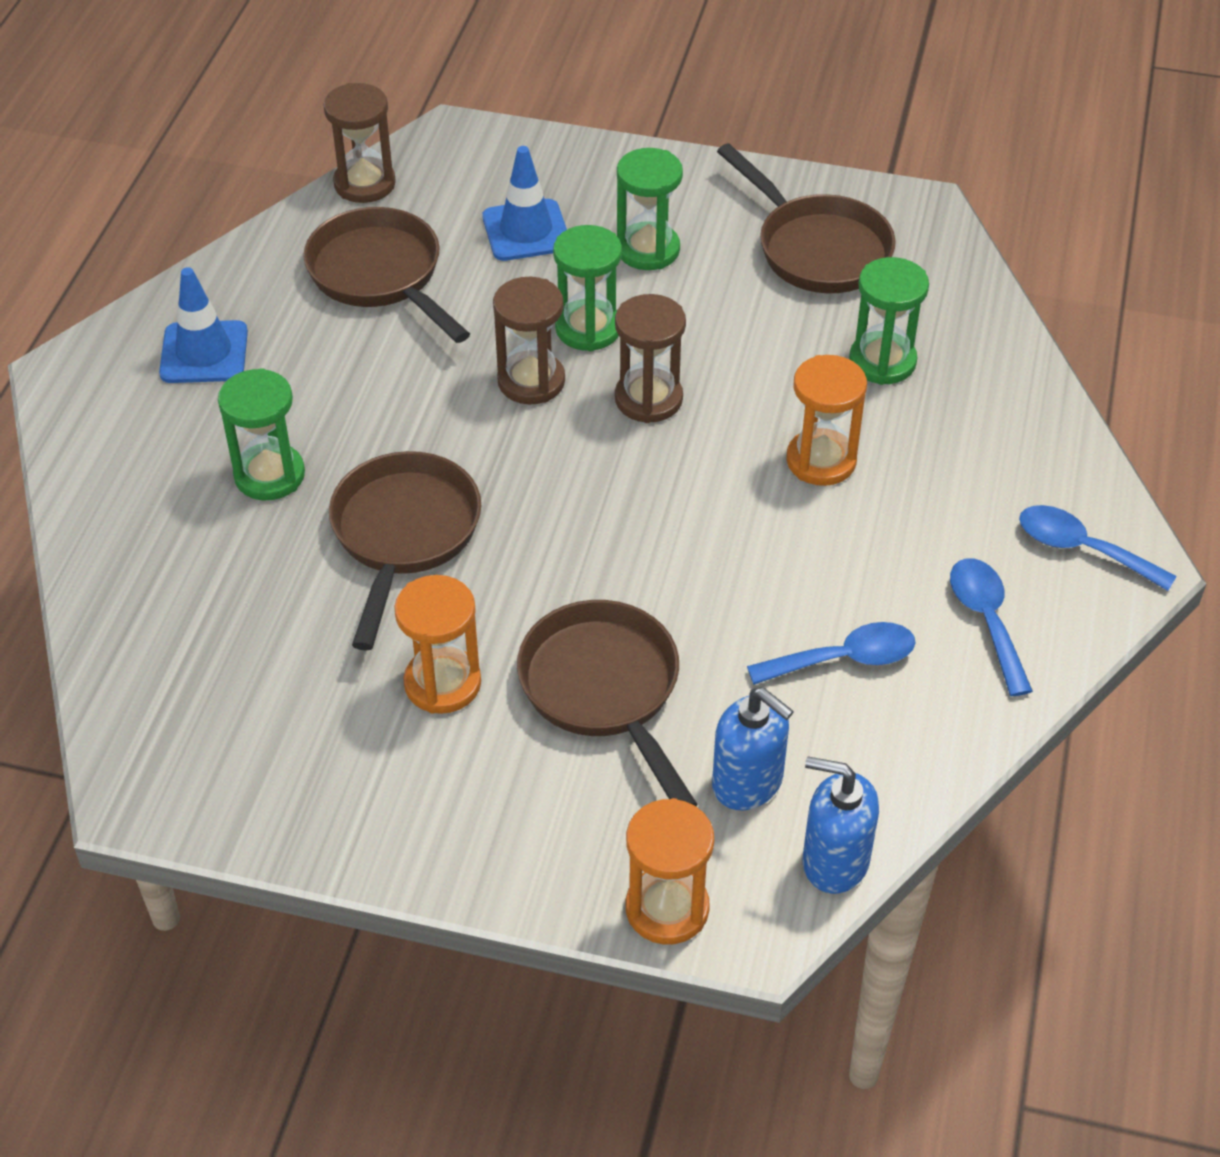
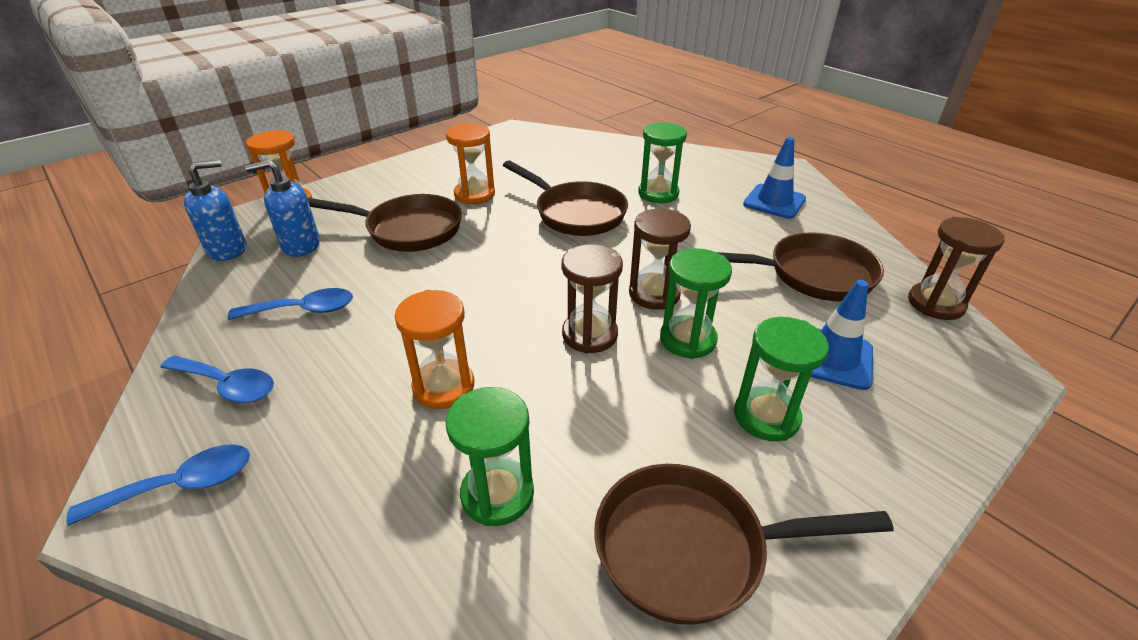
camera: 125 degrees right, 10 degrees down
blue spoon [747,622,916,685] -> blue spoon turned 120 degrees counterclockwise [227,288,353,320]

